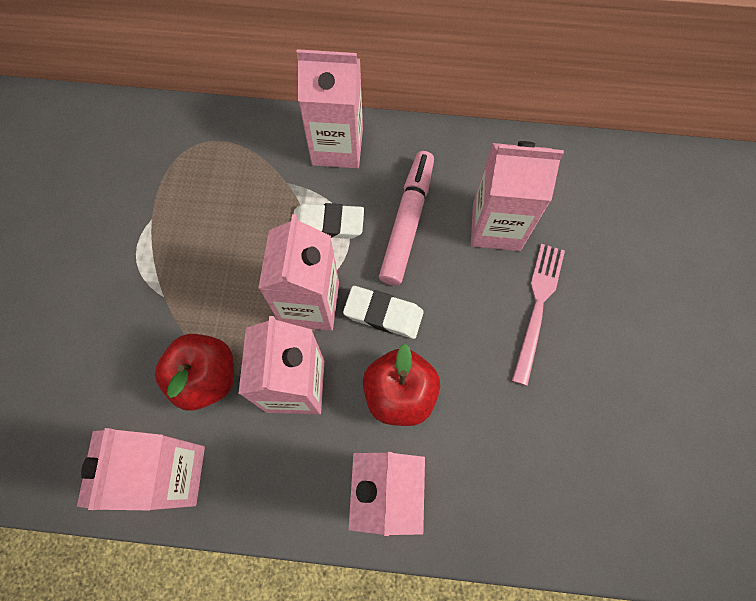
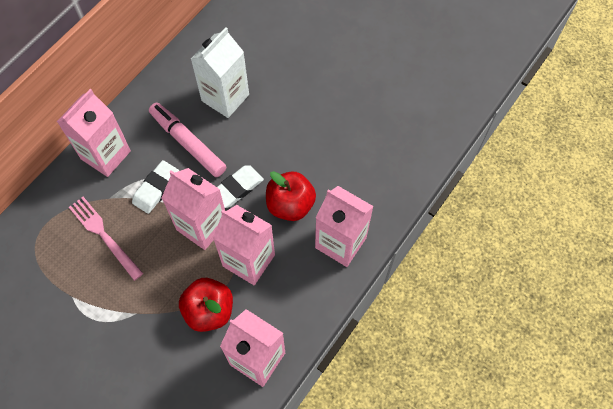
camera: 60 degrees left, 5 degrees down
pink carton [471,141,564,251] -> white carton [191,27,249,118]
pink fork [512,244,565,386] -> pink fork moved to [69,197,143,281]

